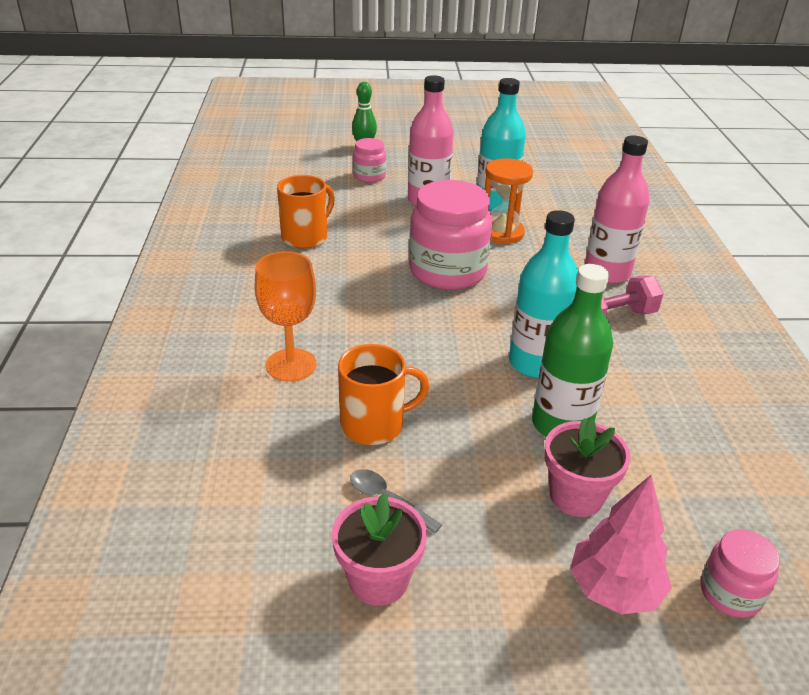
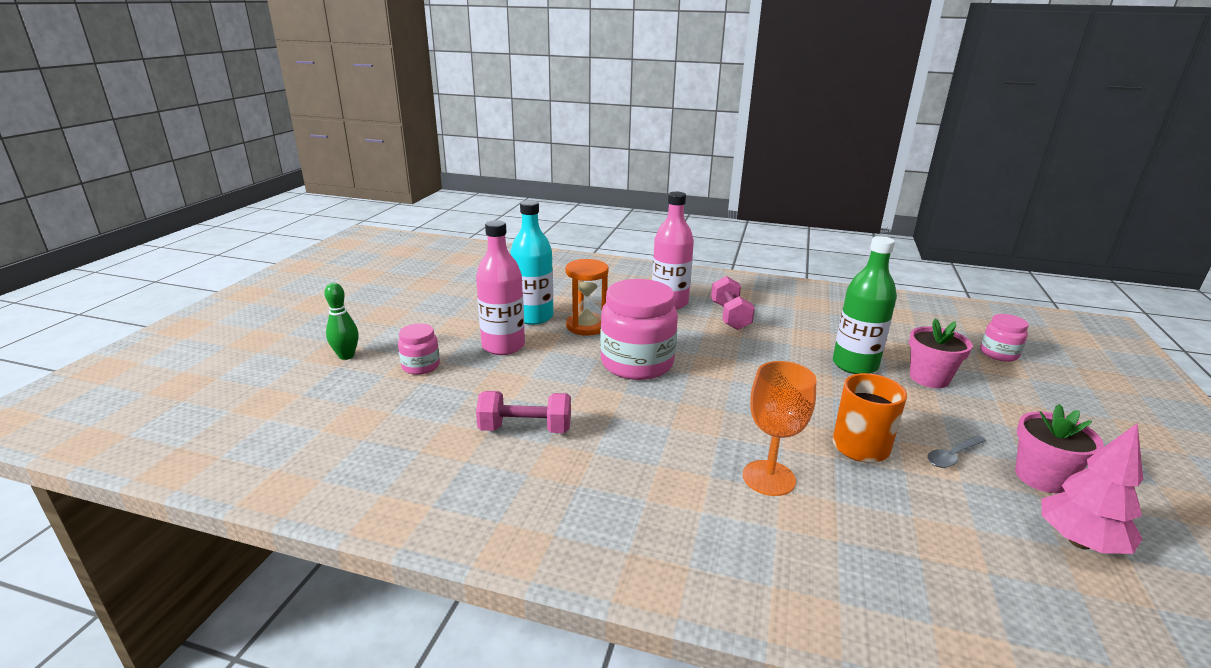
camera: 70 degrees left, 10 degrees down
orange mug [277,175,335,249] -> pink dumbbell [476,391,571,433]
turquoise bottle [509,210,578,378] -> none
pink tree [570,475,672,615] -> pink tree moved to [1041,423,1143,554]

